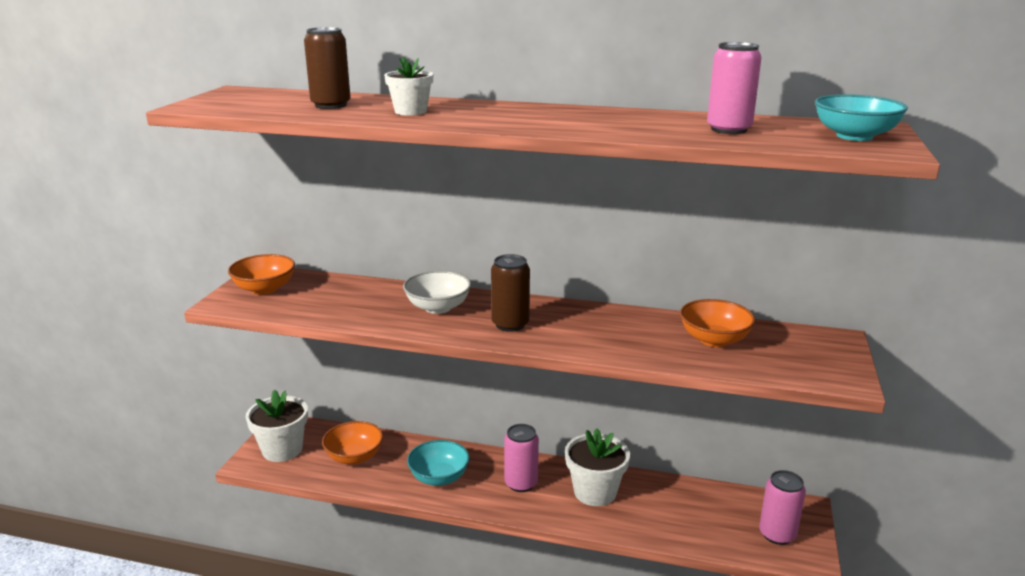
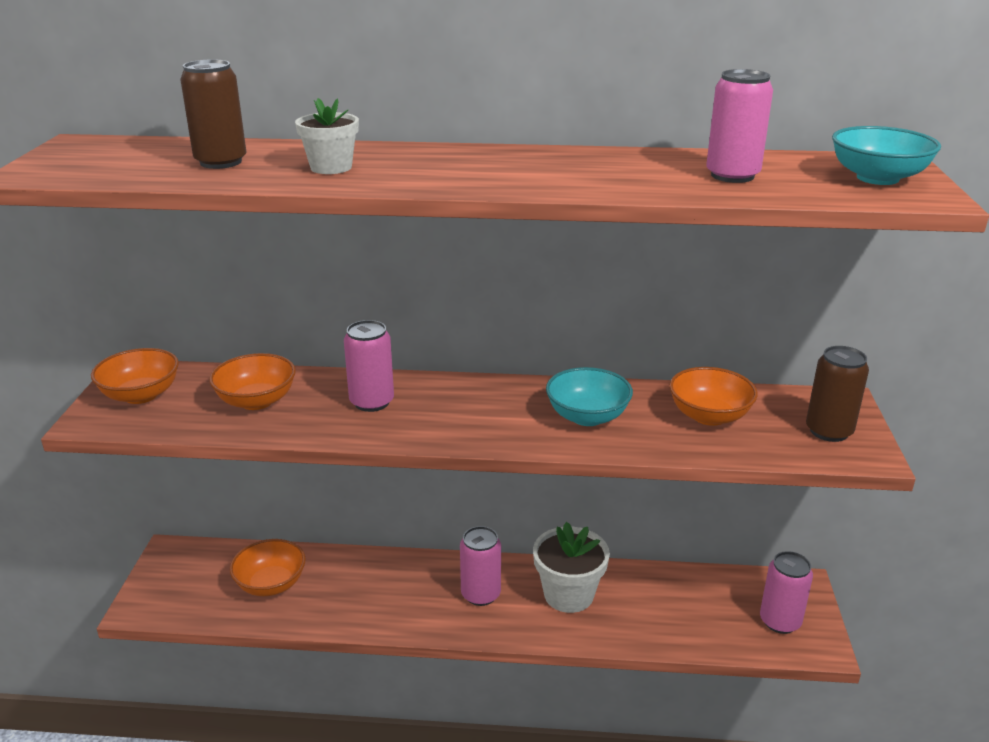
camera: 10 degrees left, 5 degrees up
white flower pot [246,390,308,462] -> none
white bowl [403,271,471,314] -> pink can [344,320,394,412]
turquoise bowl [407,440,470,486] -> turquoise bowl moved to [546,367,633,426]
brown can [491,254,530,332] -> brown can moved to [806,346,869,442]
none -> orange bowl [209,353,296,410]

